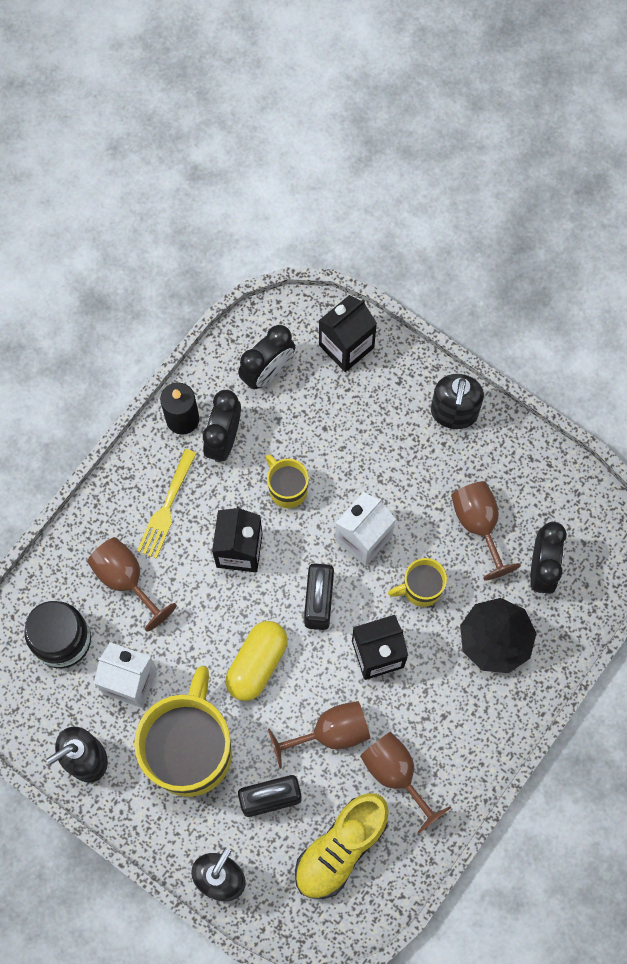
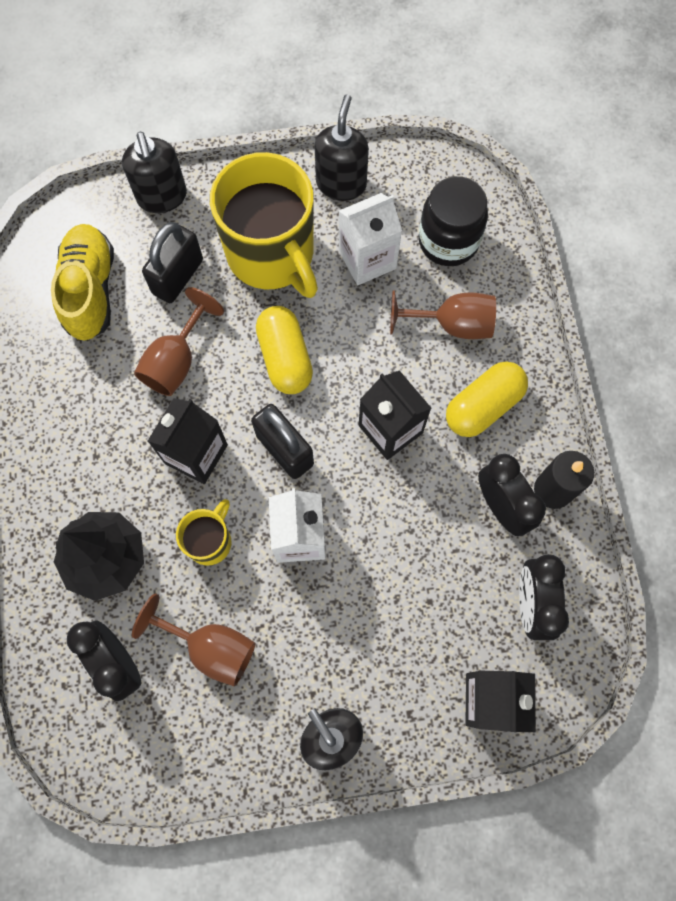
camera: 135 degrees right, 0 degrees up
yellow fork [137,449,197,559] -> yellow capsule [446,362,528,437]
yellow mug [265,454,309,508] -> none
brown goblet [360,732,451,833] -> none

